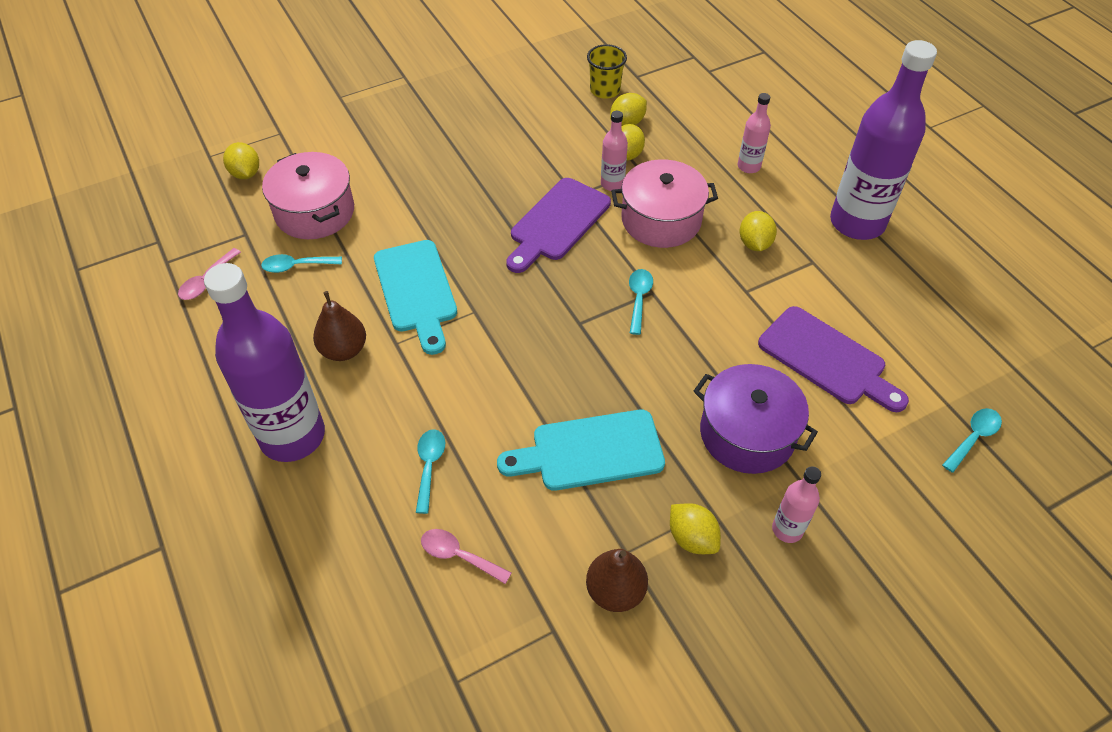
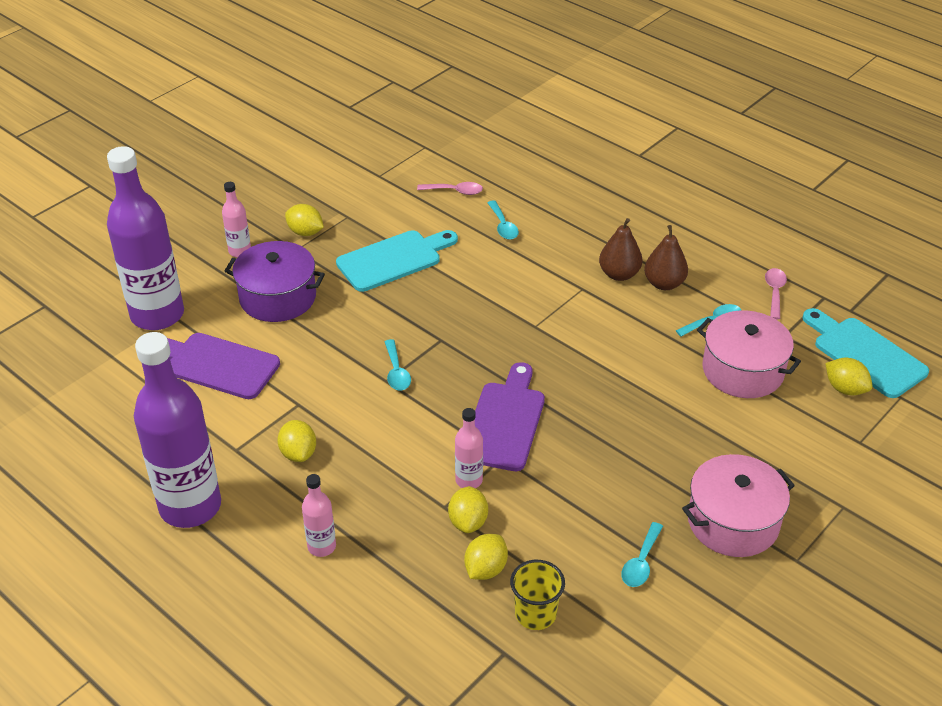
camera: 160 degrees right, 10 degrees down
purple bottle [204,263,325,462] -> purple bottle moved to [107,146,184,330]
turquoise cutting board [374,240,457,355] -> turquoise cutting board moved to [803,308,929,398]
brown pear [586,549,648,612] -> brown pear moved to [644,225,688,290]
pink pot [611,159,718,248] -> pink pot moved to [682,454,795,557]
turquoise spoon [942,408,1002,473] -> turquoise spoon moved to [621,522,663,587]

